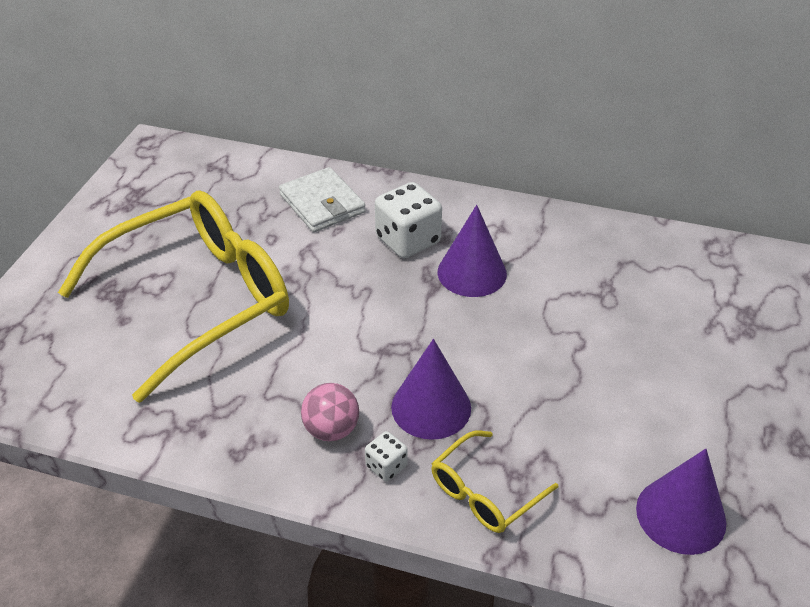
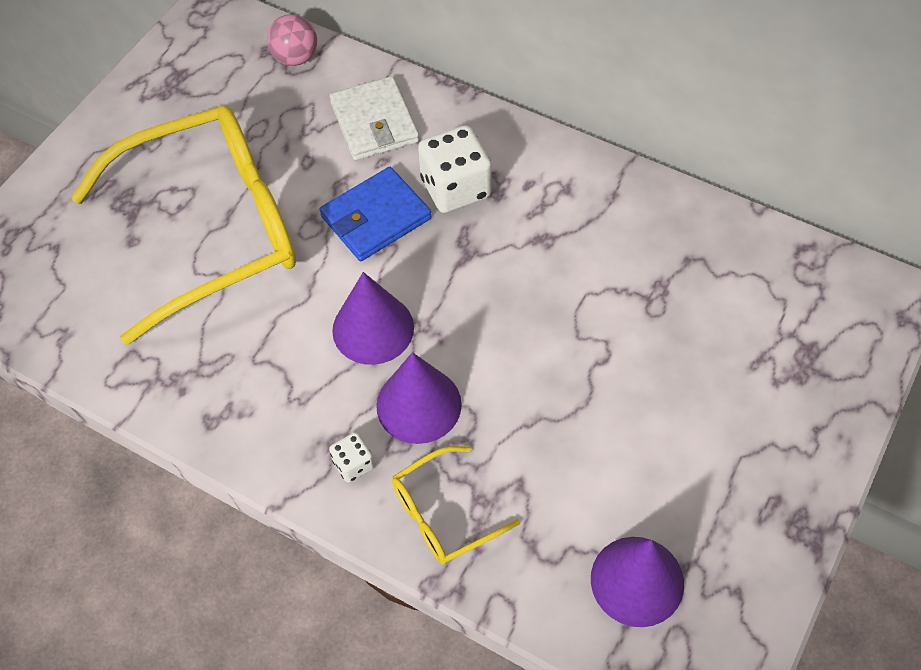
camera: 15 degrees right, 15 degrees up
pink ball [301,383,359,441] -> pink ball moved to [267,14,317,66]
purple cone [438,205,507,297] -> purple cone moved to [332,272,414,365]
none -> blue wallet [319,167,432,261]

